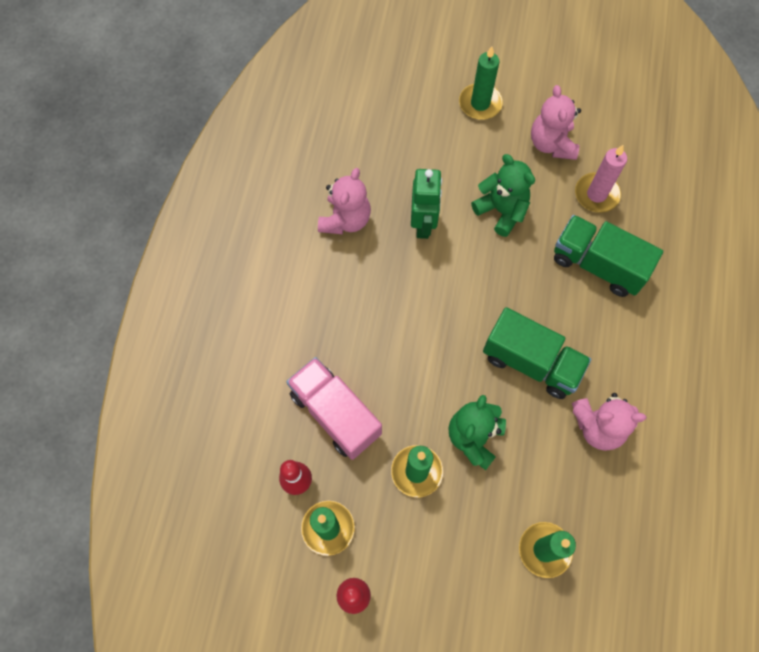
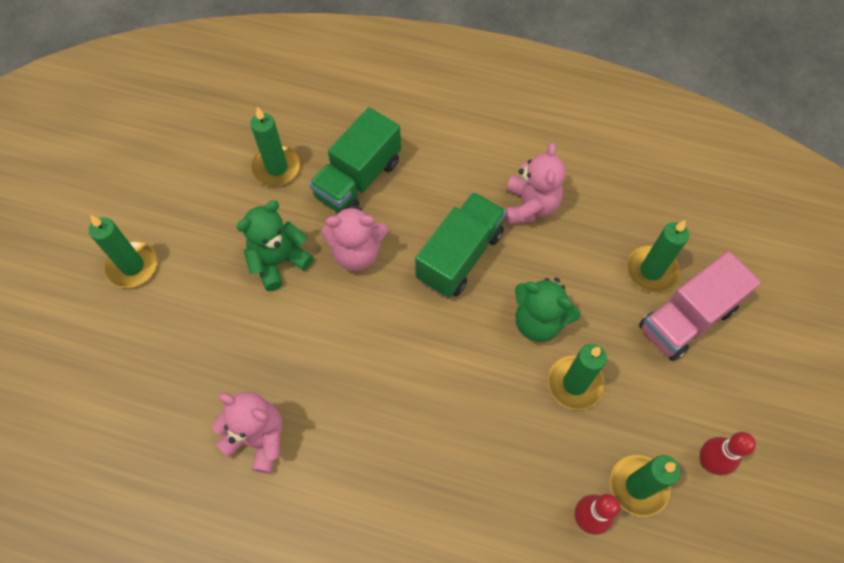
camera: 85 degrees left, 5 degrees down
pink truck [286,357,382,460] -> pink truck moved to [639,251,761,361]
green robot [411,169,442,239] -> none
pink teddy bear [531,85,581,160] -> pink teddy bear moved to [321,204,388,271]
pink candle [575,145,627,213] -> green candle [250,107,301,186]

